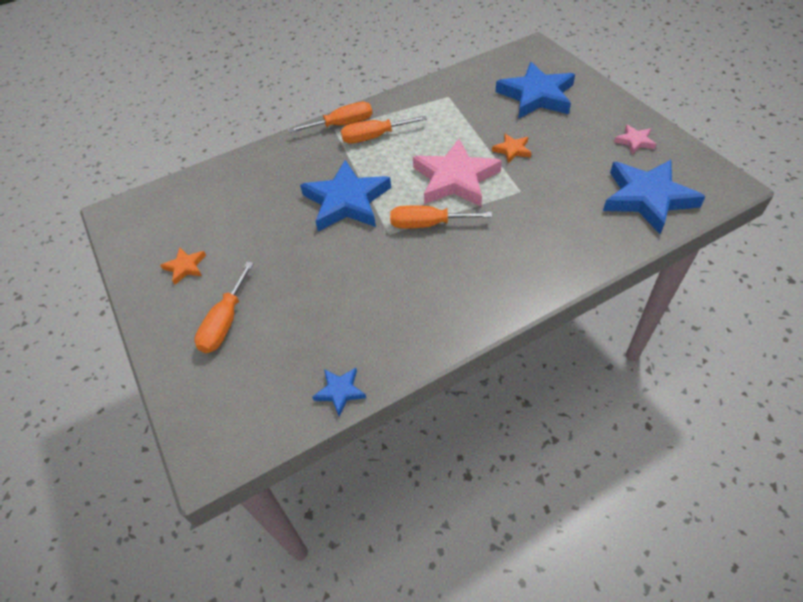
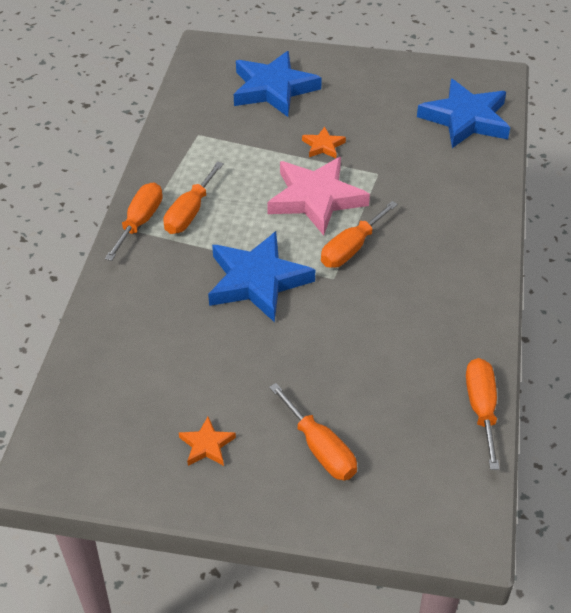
camera: 55 degrees left, 5 degrees down
blue star [312,368,366,417] -> orange screwdriver [466,358,500,470]
pink star [614,125,656,154] -> none

